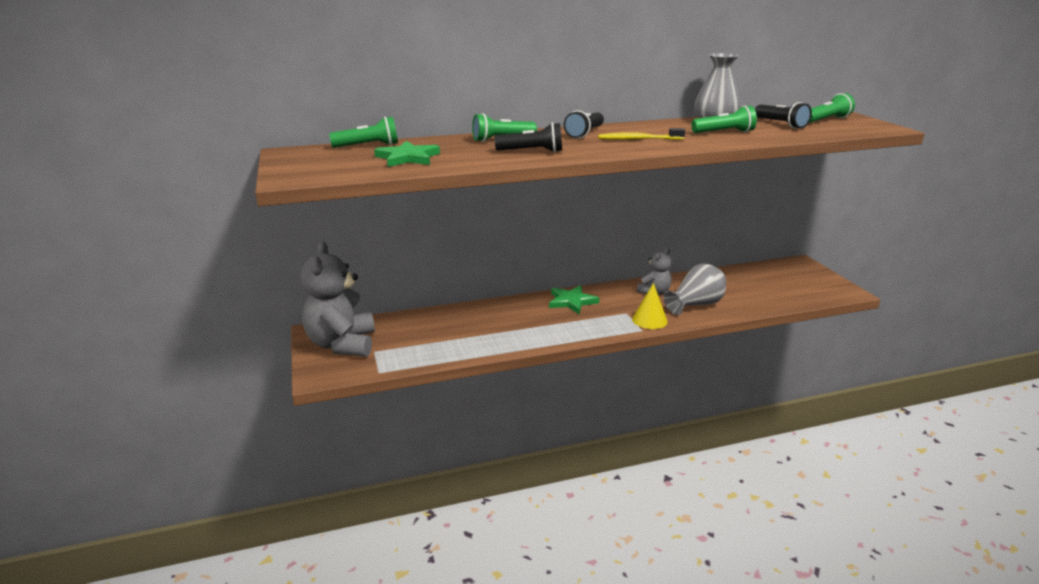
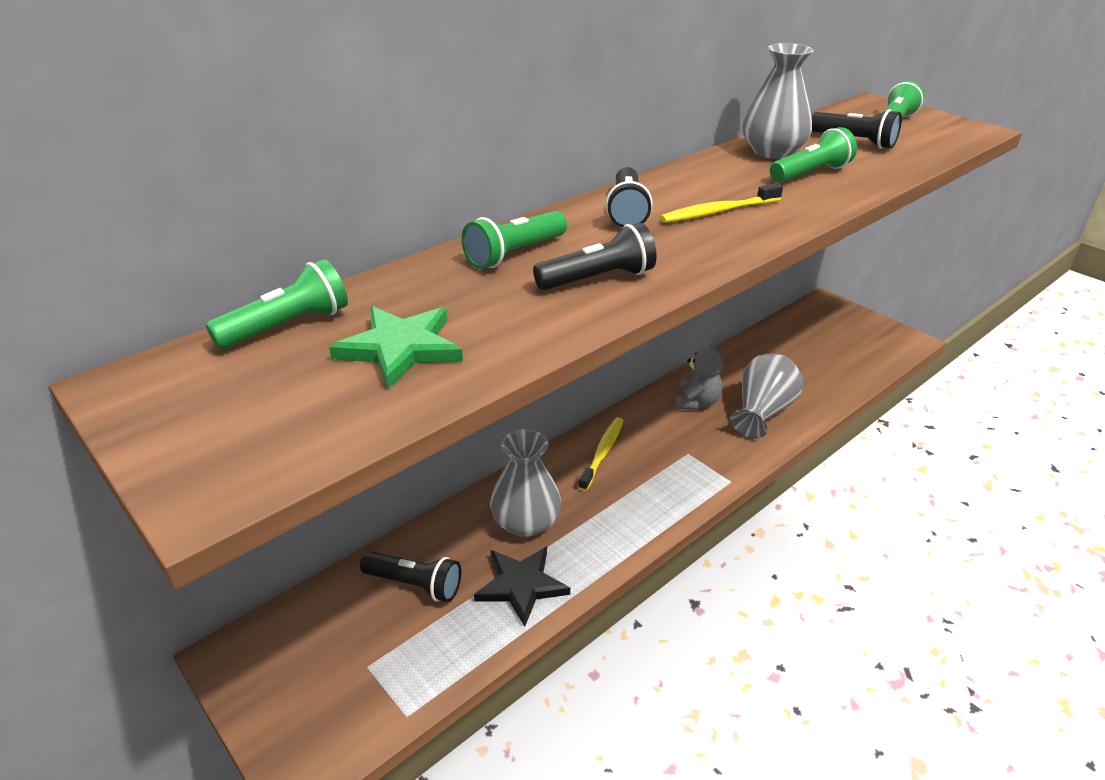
camera: 25 degrees left, 10 degrees up
grey teddy bear [301,242,375,357] -> none
green star [549,285,599,314] -> yellow toothbrush [578,417,623,491]
yellow cone [632,283,668,329] -> none
none -> black flashlight [360,551,461,602]
none -> black star [474,547,570,627]
none -> grey vase [490,429,561,537]

